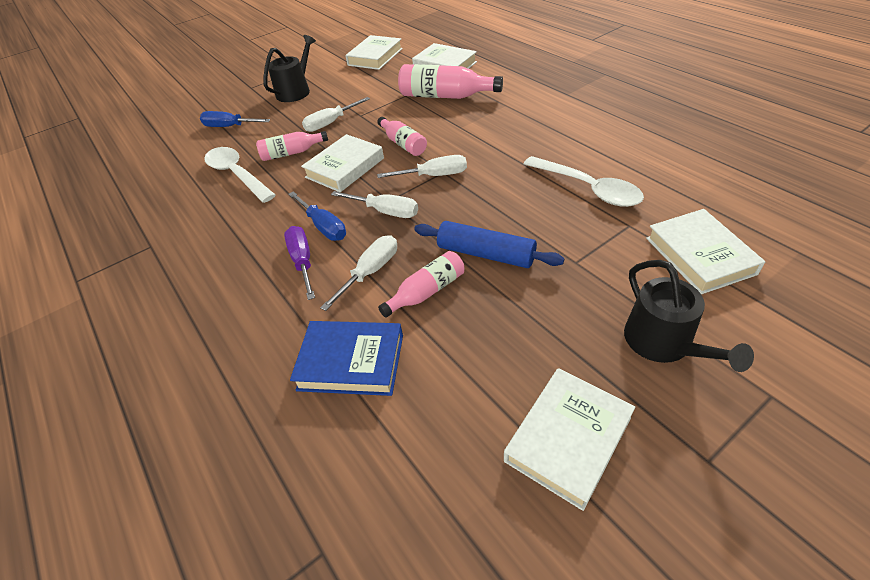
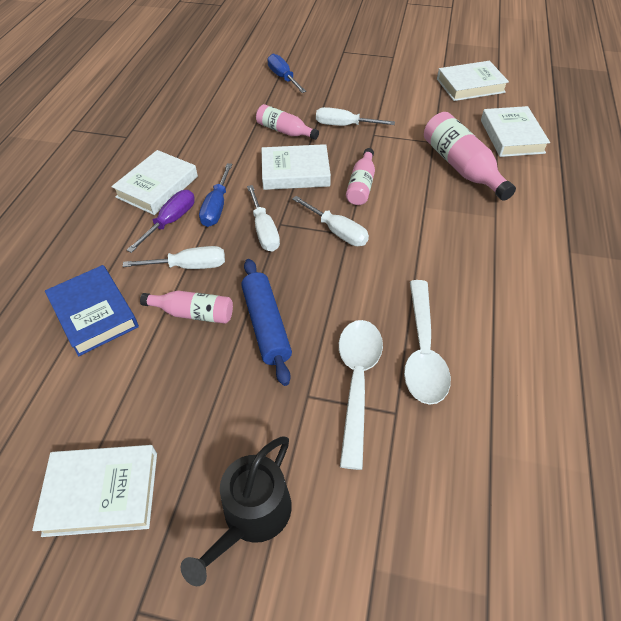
camera: 45 degrees right, 5 degrees up
white spoon [204,147,276,203] -> white spoon moved to [339,320,383,470]
black watering can [263,35,316,102] -> none
white book [646,209,765,294] -> white book moved to [111,150,198,215]

